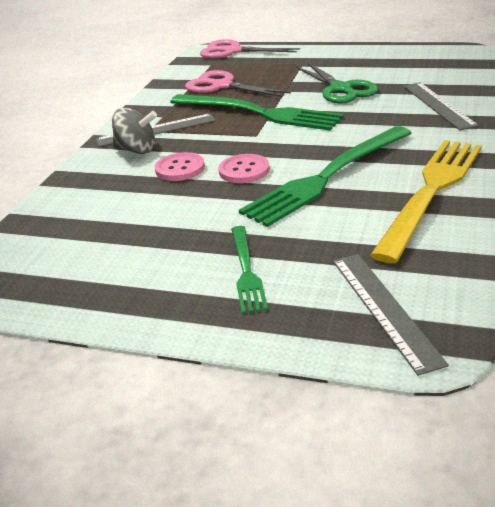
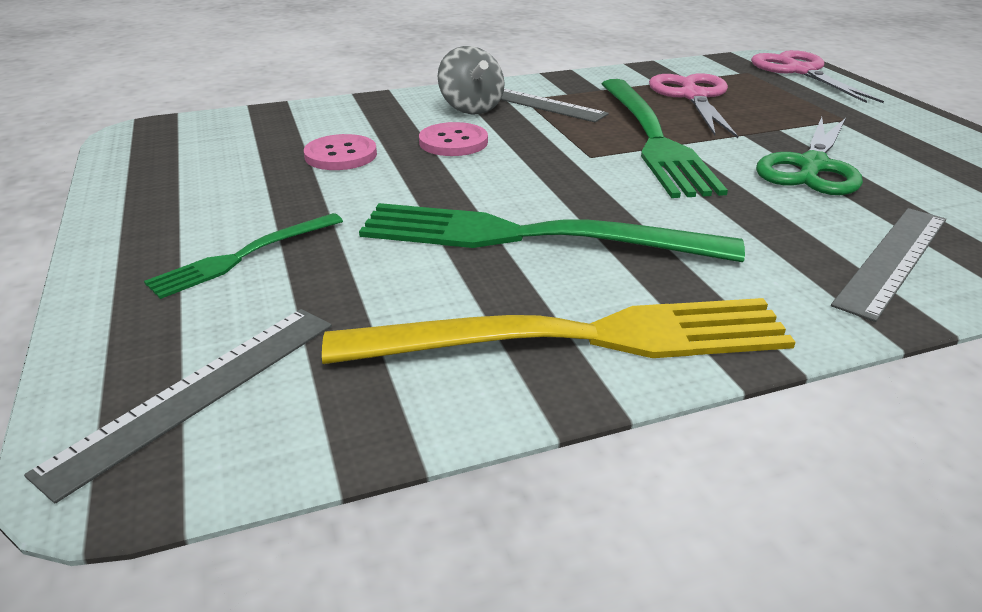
camera: 50 degrees right, 0 degrees up
pink button [218,154,270,183] -> pink button moved to [304,134,377,170]

